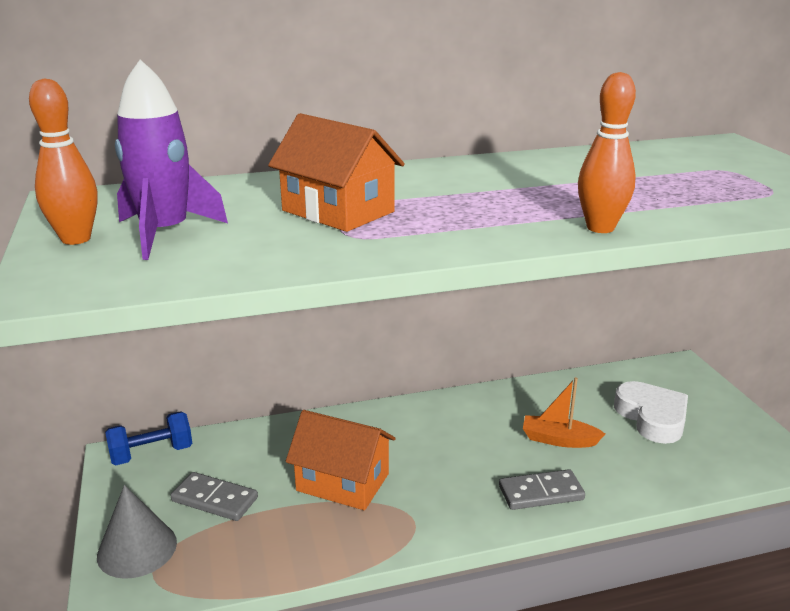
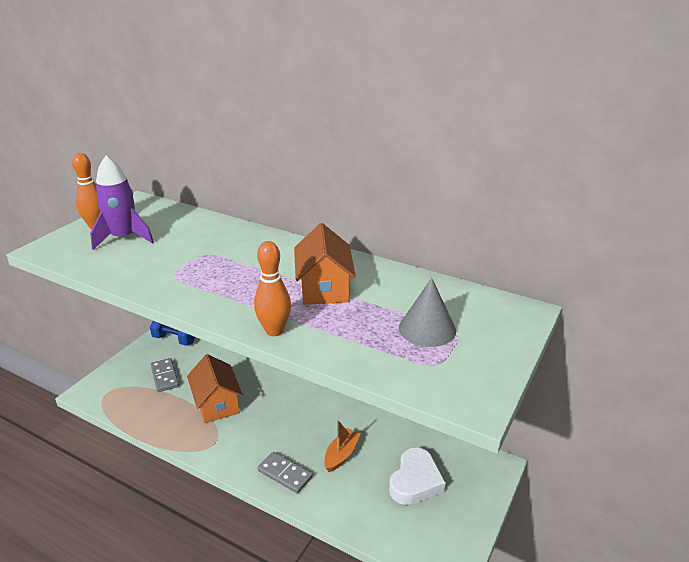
camera: 45 degrees right, 5 degrees up
grey cone [97,485,177,579] -> grey cone moved to [399,278,456,347]
orange house [268,113,405,232] -> orange house moved to [294,223,356,305]
orange boat [523,377,605,448] -> orange boat turned 60 degrees clockwise [324,420,361,472]

